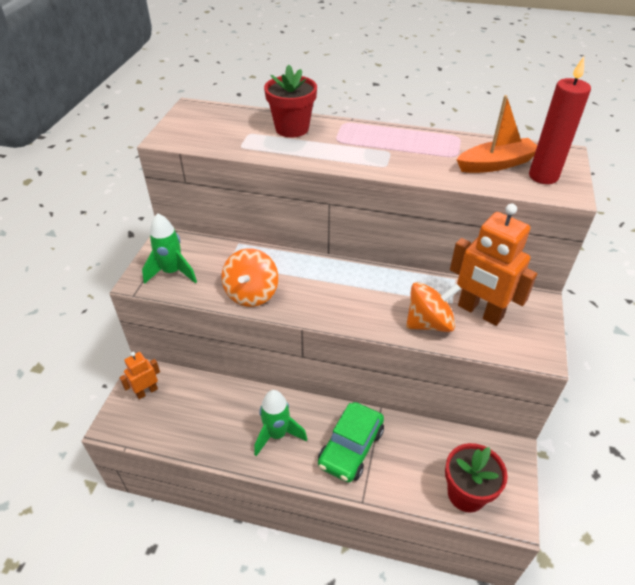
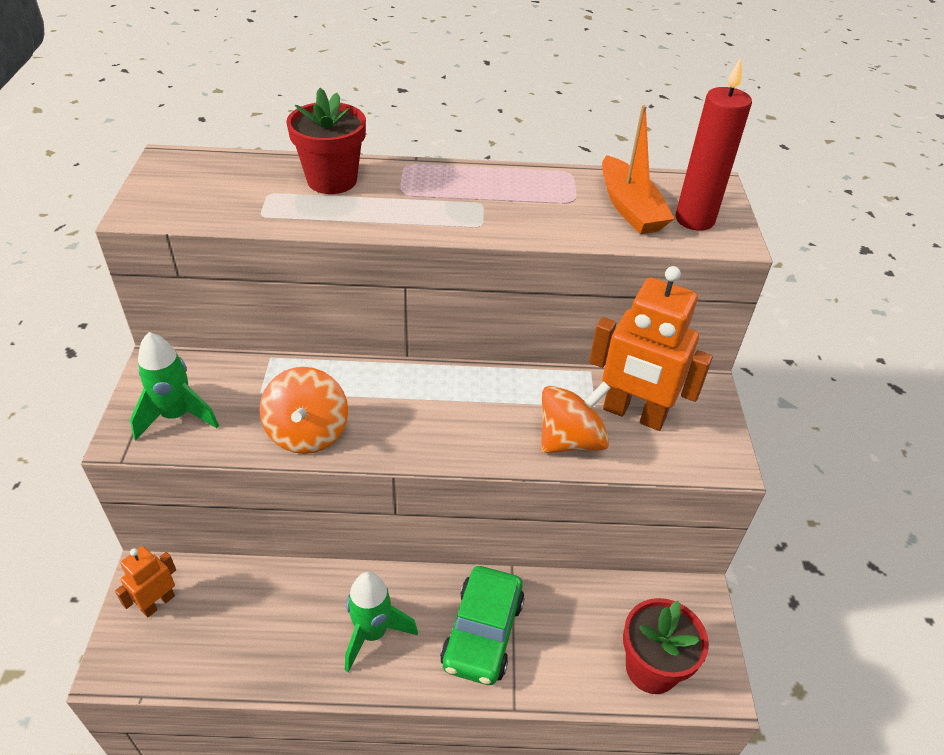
camera: 15 degrees left, 0 degrees up
orange boat [456,95,537,173] -> orange boat turned 105 degrees clockwise [602,105,675,234]

